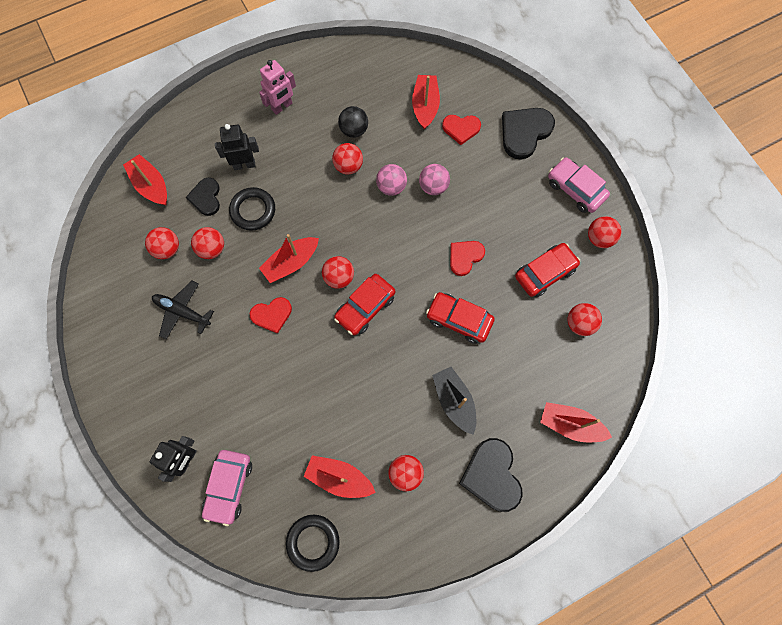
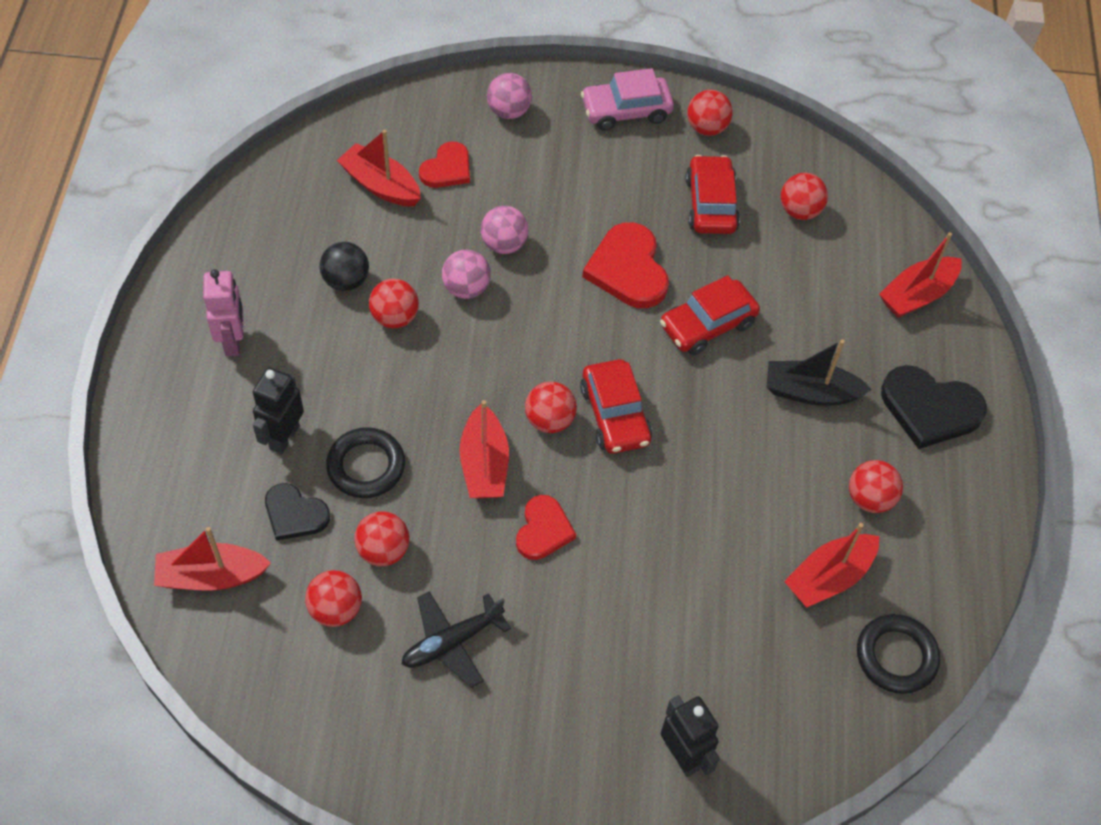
camera: 60 degrees left, 15 degrees down
pink car [202,450,252,526] -> none
red heart [450,241,485,276] -> red heart [582,222,669,308], size x1.59
black heart [502,108,555,160] -> pink ball [487,73,532,119]

